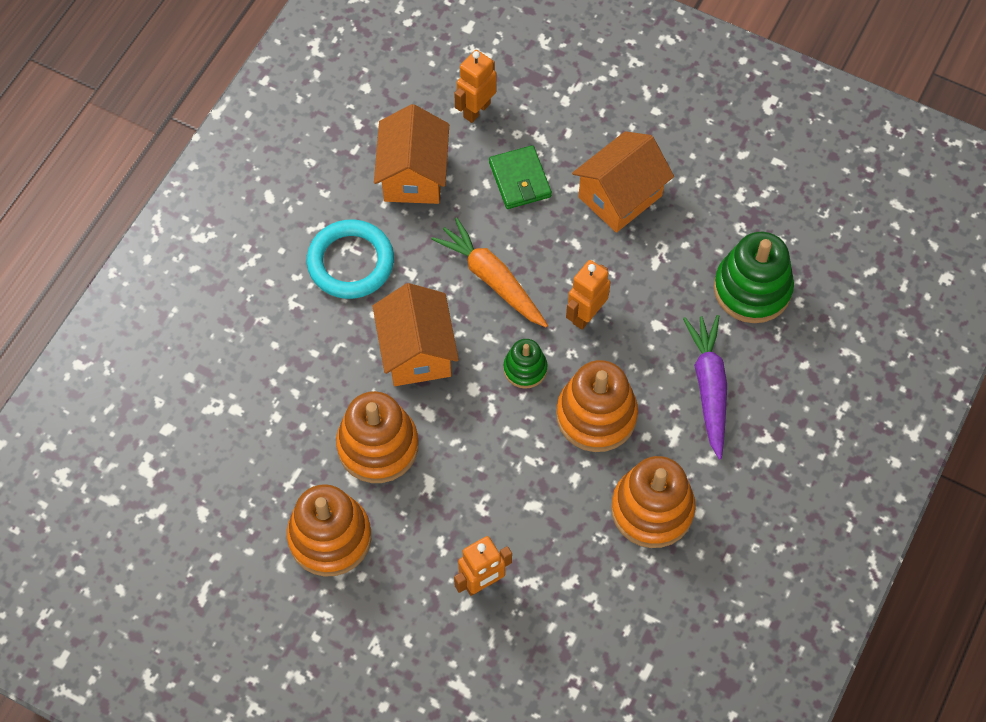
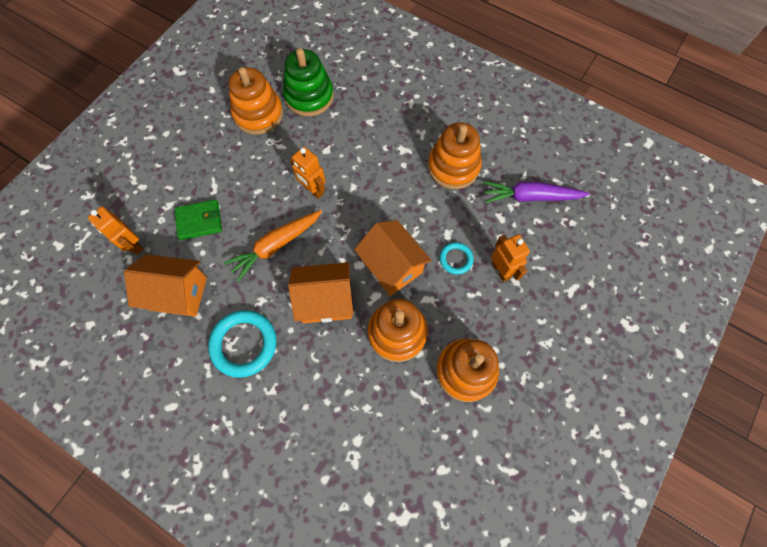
camera: 85 degrees left, 5 degrees up
green stacking toy [503,339,547,389] -> none
orange stacking toy [556,360,638,452] -> orange stacking toy moved to [228,67,283,135]
orange house [572,131,674,233] -> orange house moved to [354,220,432,296]
purple carrot [683,315,727,460] -> purple carrot moved to [483,181,590,203]
none -> turquoise ring [439,242,474,274]

